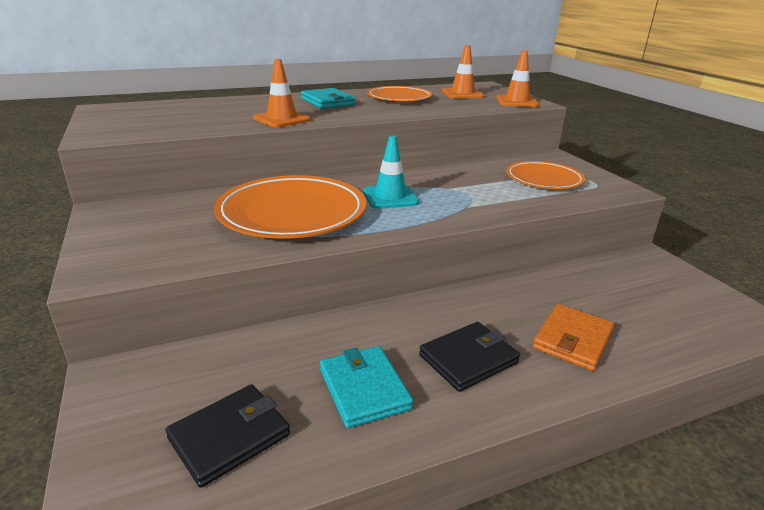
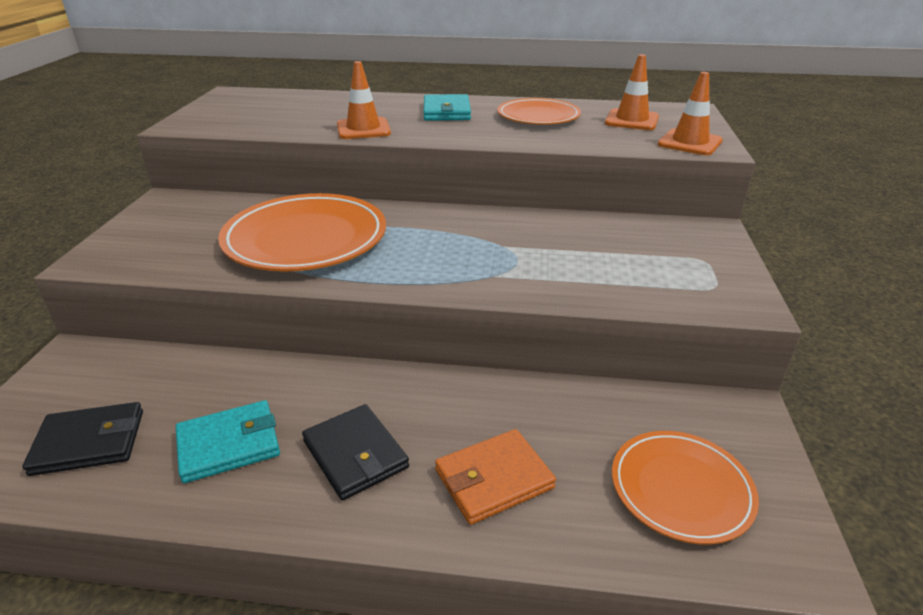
camera: 30 degrees right, 5 degrees up
turquoise wallet [320,346,413,428] -> turquoise wallet turned 60 degrees clockwise [176,400,280,483]
turquoise traffic cone [363,136,419,209] -> none
black wallet [419,322,520,392] -> black wallet turned 60 degrees clockwise [302,404,409,500]
orange plate [506,161,585,189] -> orange plate moved to [612,431,759,544]

